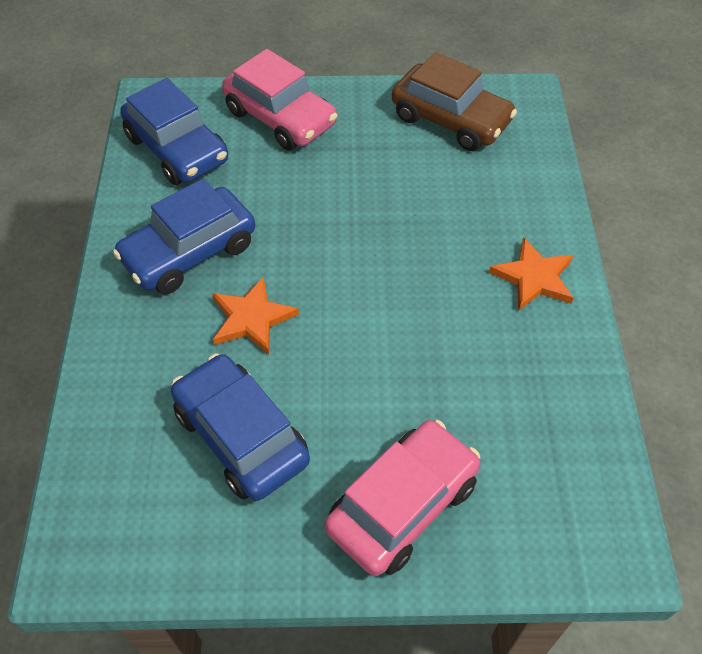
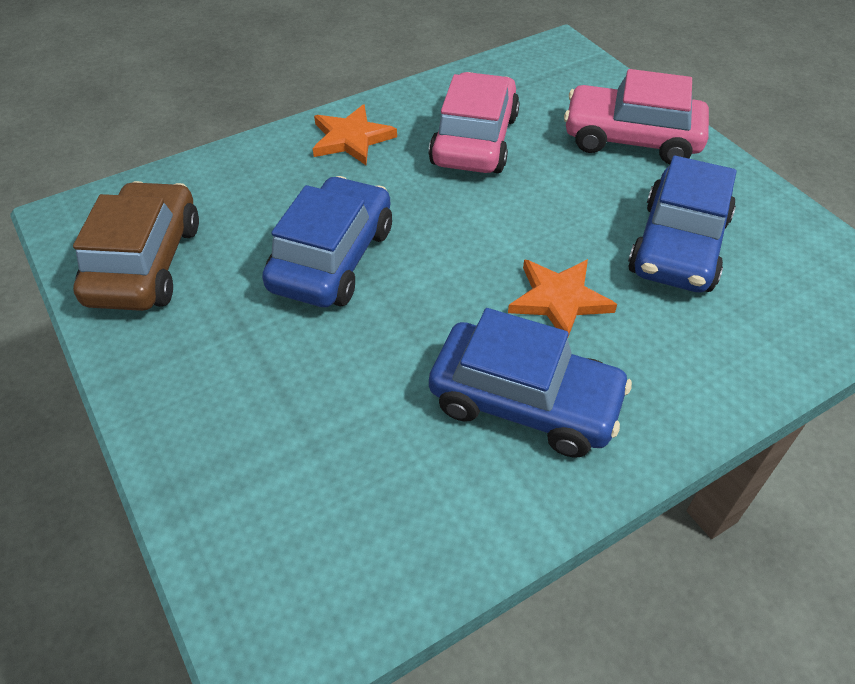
camera: 120 degrees left, 5 degrees down
blue car [120,78,228,185] -> blue car moved to [262,176,392,307]
pink car [222,49,337,150] -> pink car moved to [428,72,520,173]

